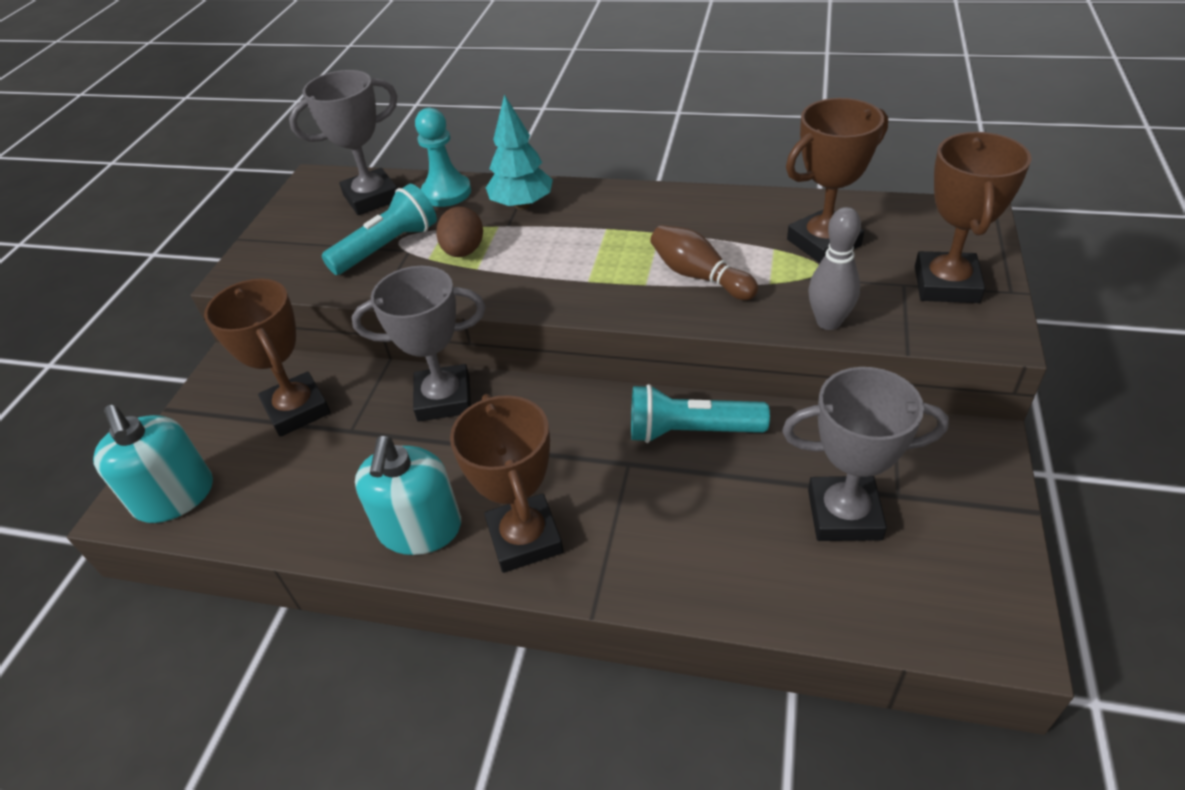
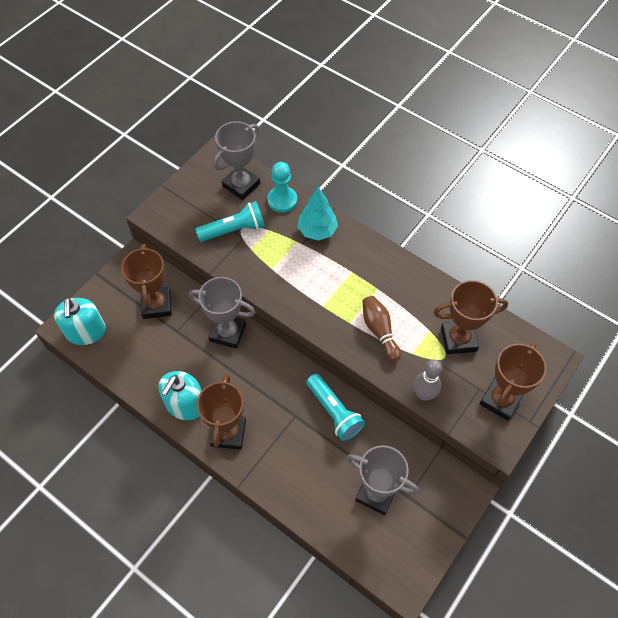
camera: 20 degrees right, 15 degrees up
grey trophy [289,70,397,215] -> grey trophy turned 45 degrees counterclockwise [213,121,260,200]
brown egg [436,207,483,257] -> none
turquoise flashlight [631,384,770,443] -> turquoise flashlight turned 150 degrees counterclockwise [306,374,365,441]

